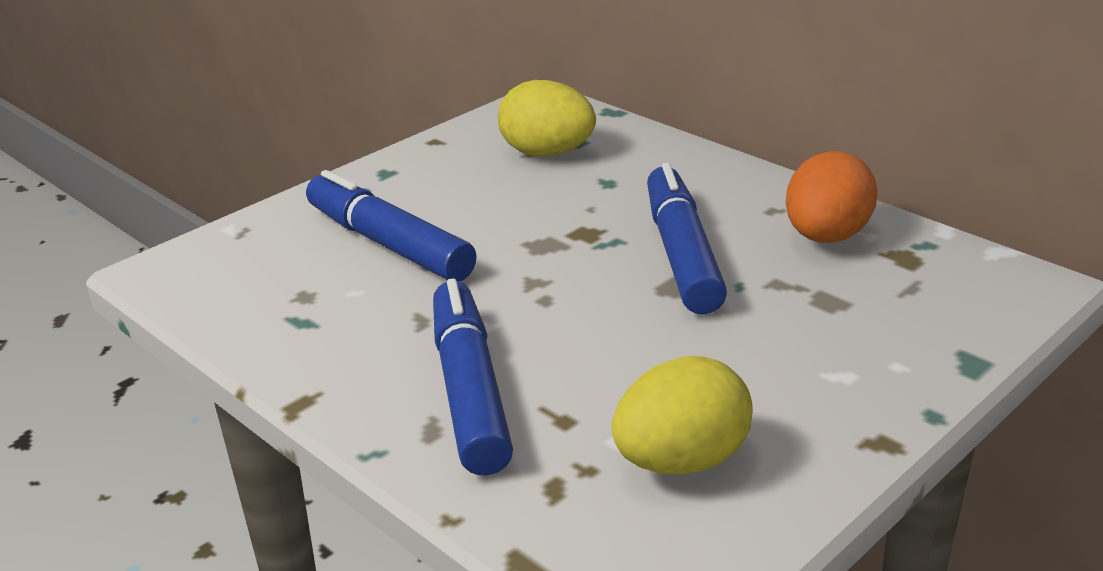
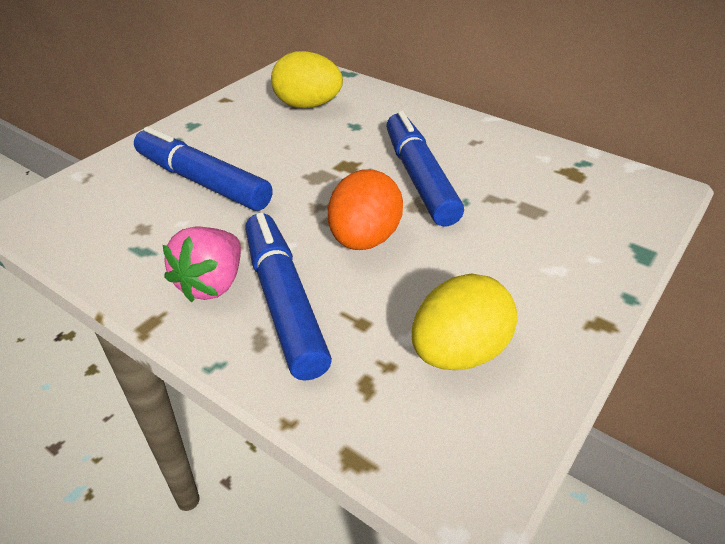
camera: 10 degrees left, 10 degrees up
orange egg [785,151,877,243] -> orange egg moved to [328,169,403,250]
none -> pink strawberry [163,226,241,302]

